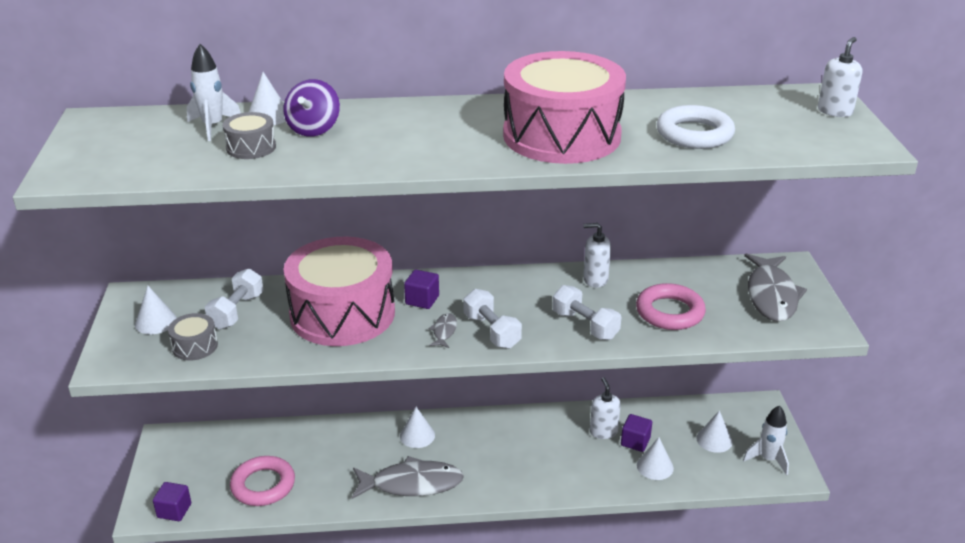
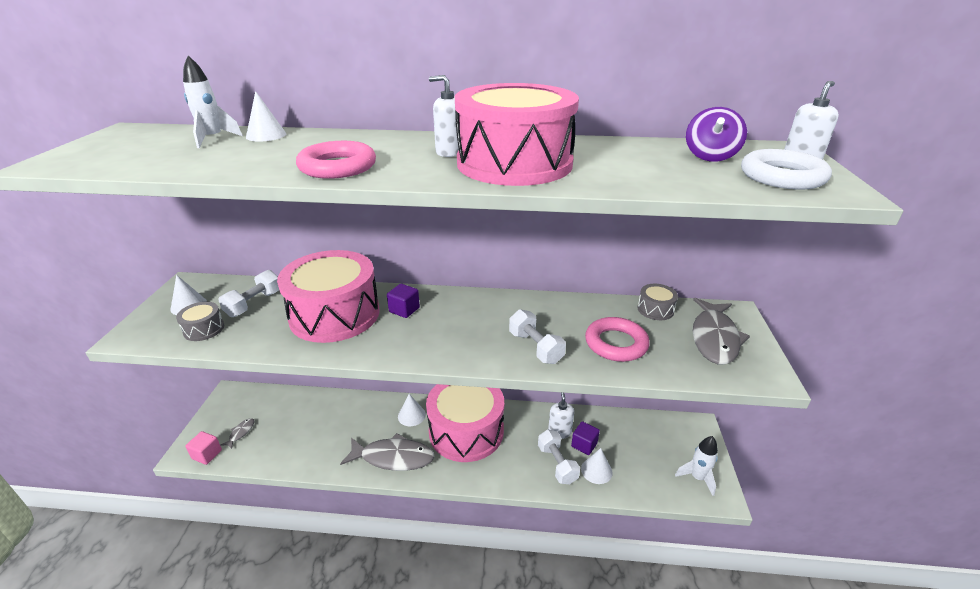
camera: 10 degrees right, 0 degrees up
purple cube [153,482,191,521] -> pink cube [185,431,222,465]
grey drum [222,112,276,159] -> grey drum moved to [638,284,678,320]
pink ring [230,456,295,506] -> pink ring moved to [296,141,376,179]
purple spinning top [284,79,340,137] -> purple spinning top moved to [686,107,747,162]
grey fish [429,313,457,348] -> grey fish moved to [220,418,255,449]
white dumbbell [463,289,522,349] -> white dumbbell moved to [538,429,580,484]
white soap dispenser [583,223,611,288] -> white soap dispenser moved to [429,75,459,157]
white ring [657,105,735,149] -> white ring moved to [741,149,832,190]
white cone [696,411,732,453] -> none
none -> pink drum [426,384,504,462]

